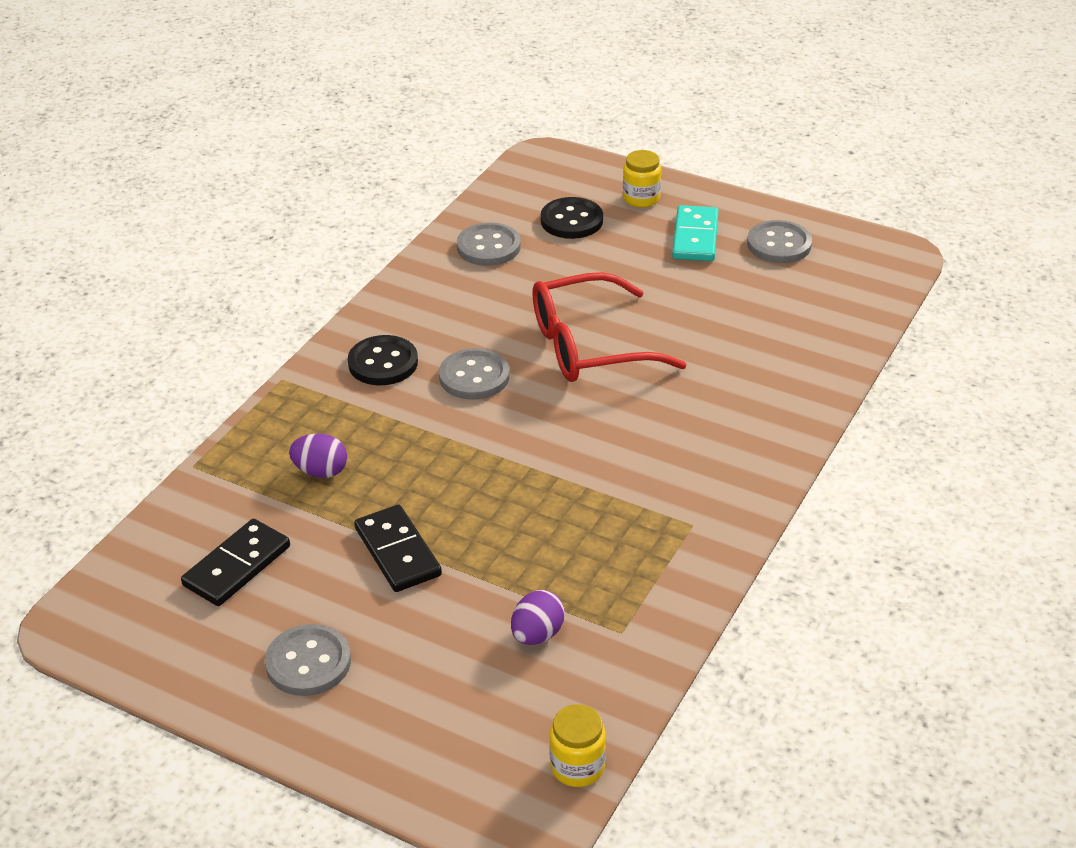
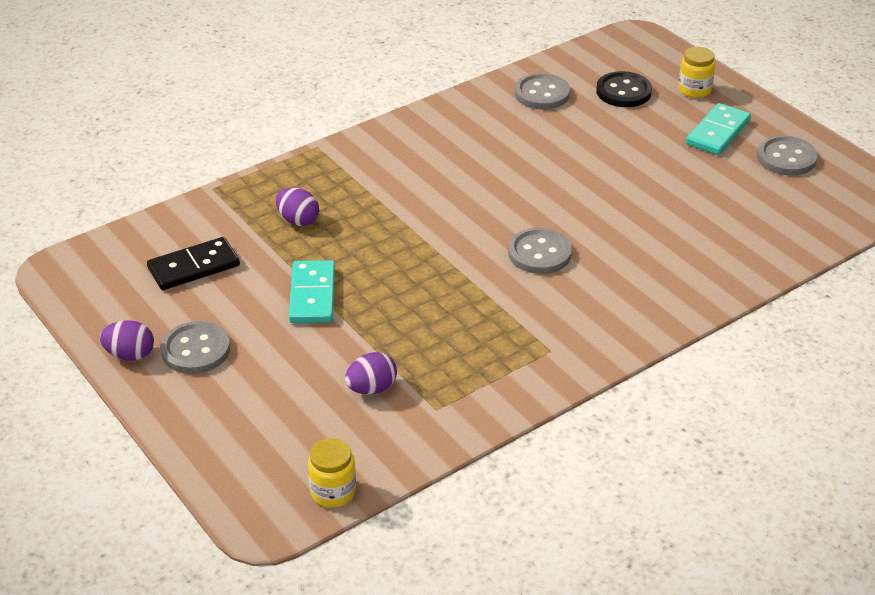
camera: 25 degrees right, 0 degrees up
black button [348,335,418,385] -> none
black domino [354,505,442,592] -> turquoise domino [289,260,335,323]
grey button [439,348,510,400] -> grey button moved to [508,228,572,274]
red glasses [532,272,687,382] -> none
none -> purple egg [100,320,154,361]

